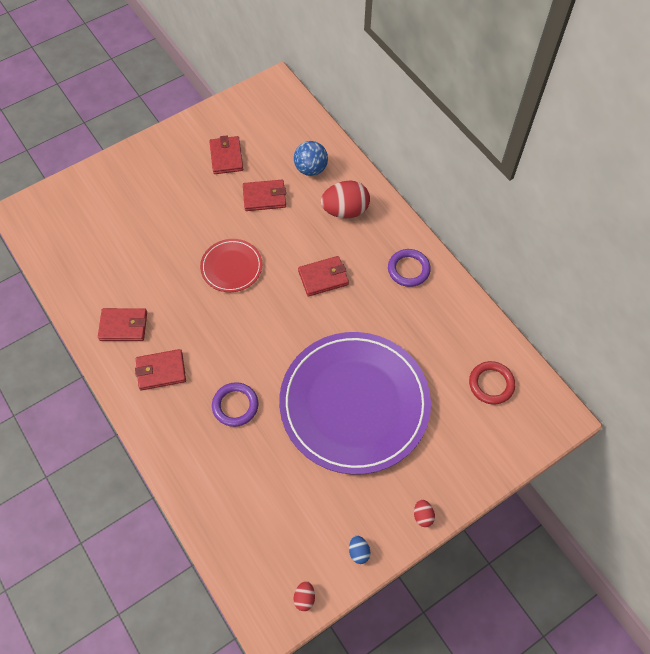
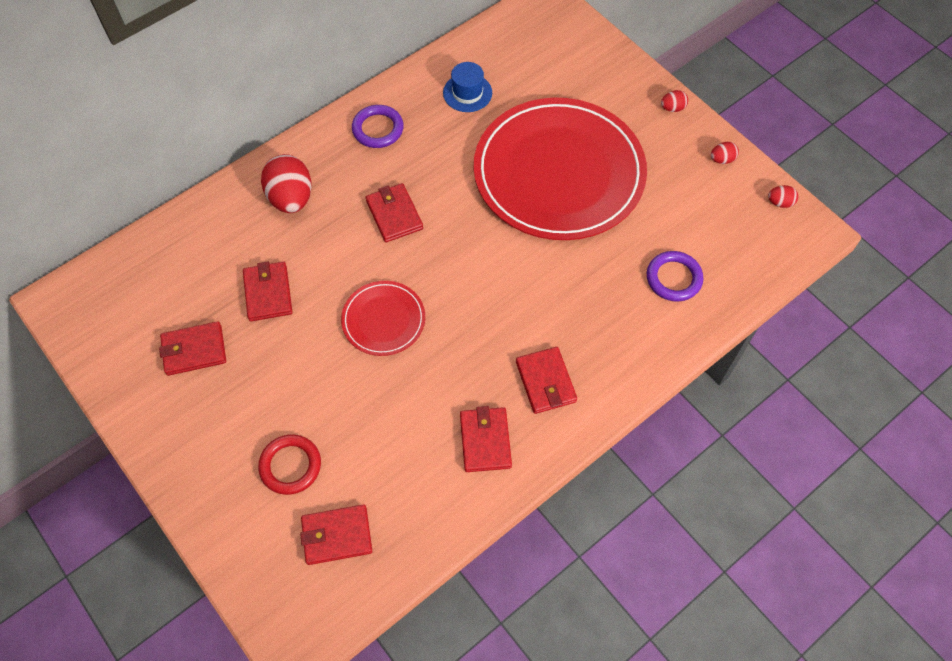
camera: 95 degrees left, 0 degrees up
purple ring [212,382,258,427] -> purple ring moved to [647,251,703,302]
purple plate [279,332,431,475] -> red plate [474,98,647,240]
blue ball [294,141,328,176] -> none
blue egg [349,536,370,564] -> red egg [711,142,739,164]
red ring [469,361,515,405] -> red ring moved to [258,434,321,495]
none -> red wallet [300,505,372,565]
none -> blue hat [443,62,492,112]

